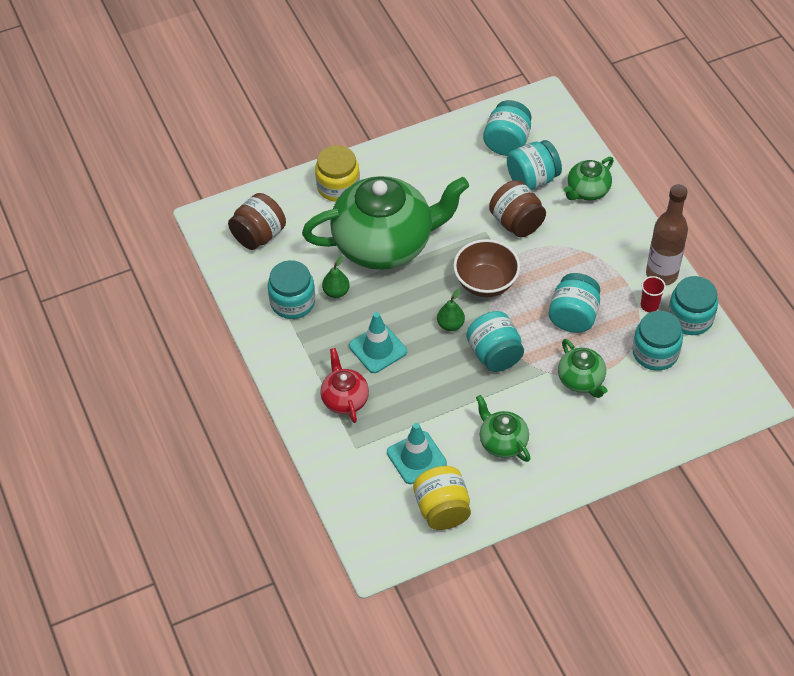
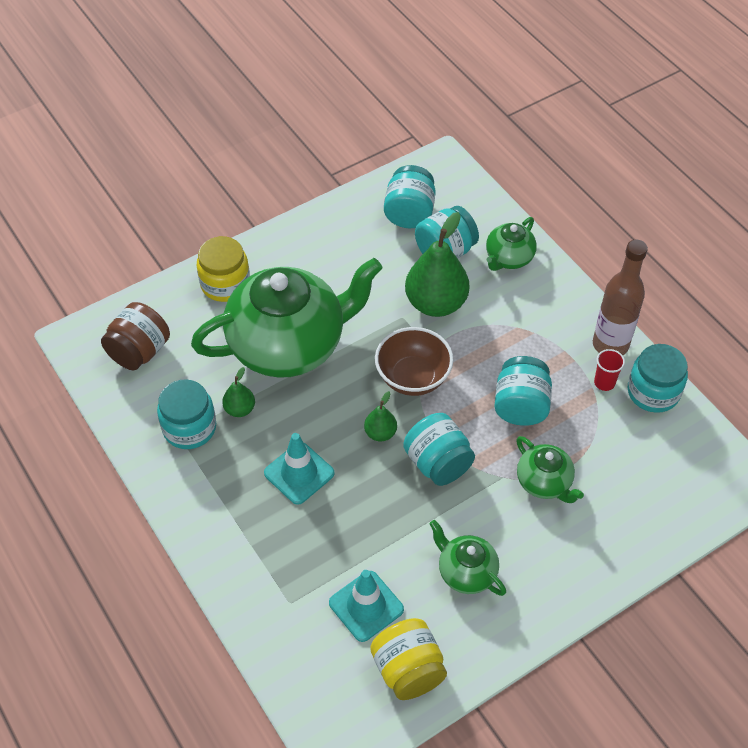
camera: 10 degrees left, 0 degrees up
red teapot [320,348,369,423] -> none
brown jar [489,180,546,237] -> green pear [405,212,469,317]
turquoise jar [632,311,683,371] -> none

